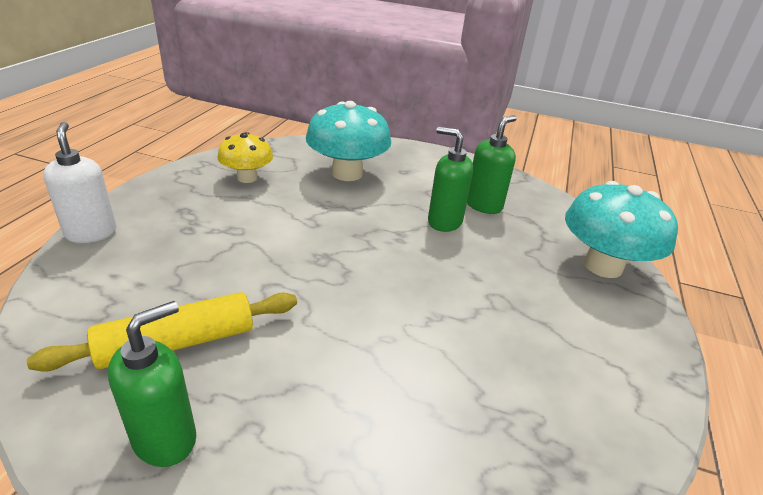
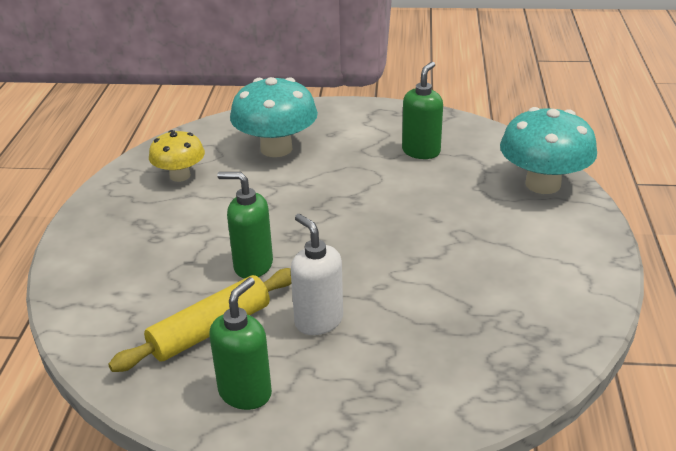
camera: 10 degrees left, 0 degrees up
white soap dispenser [43,122,117,243] -> white soap dispenser moved to [291,214,343,335]
green soap dispenser [428,127,473,232] -> green soap dispenser moved to [217,172,273,279]

